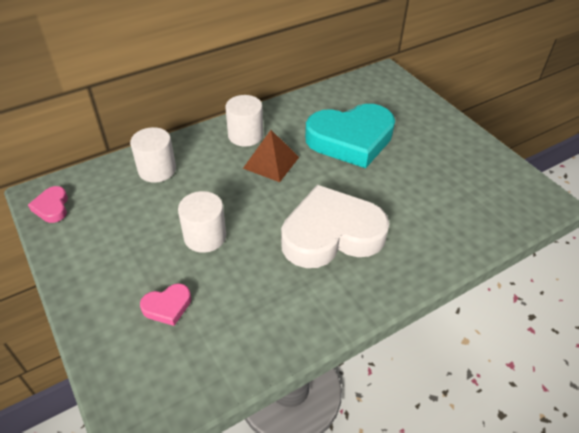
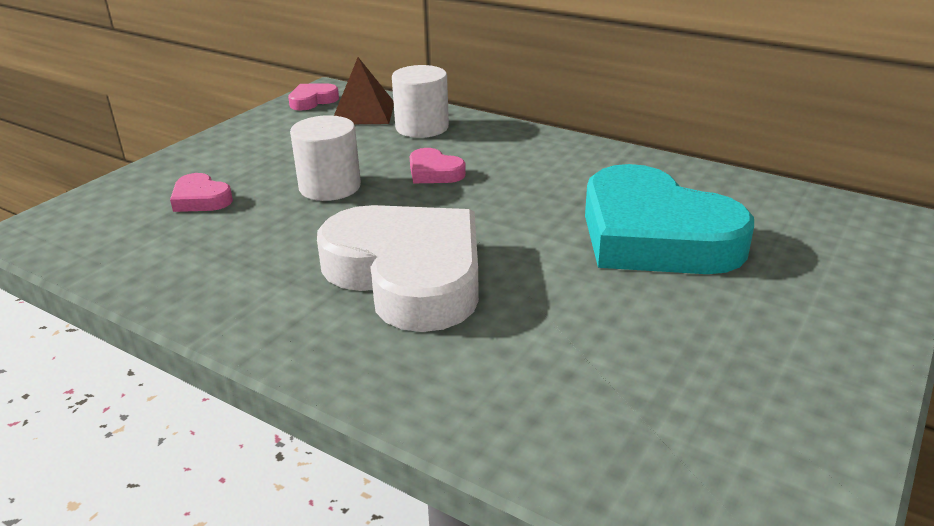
camera: 65 degrees right, 15 degrees down
white cylinder [225,95,263,147] -> none
brown pyramid [243,130,299,182] -> brown pyramid moved to [334,57,394,124]
none -> pink heart [410,148,466,183]

